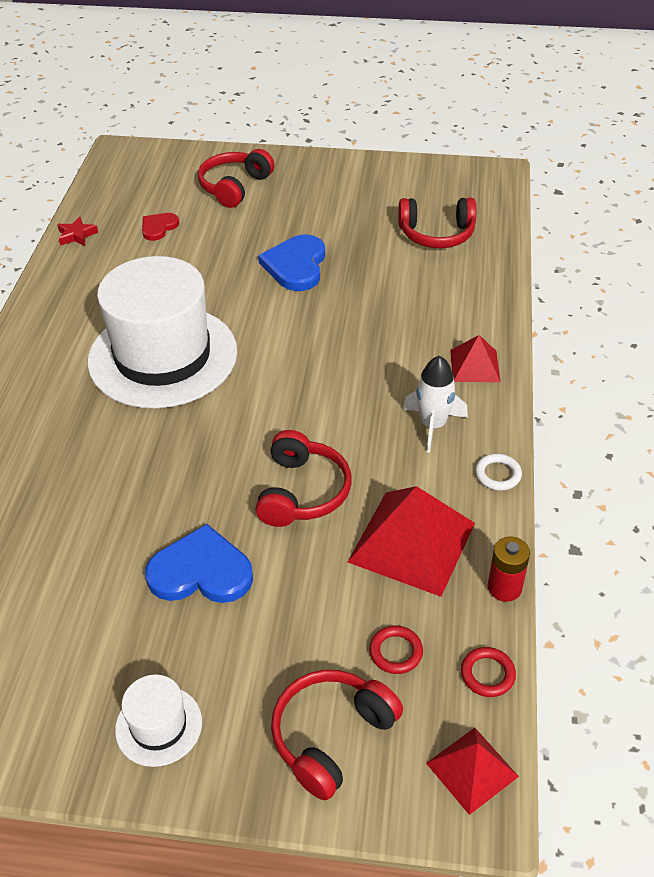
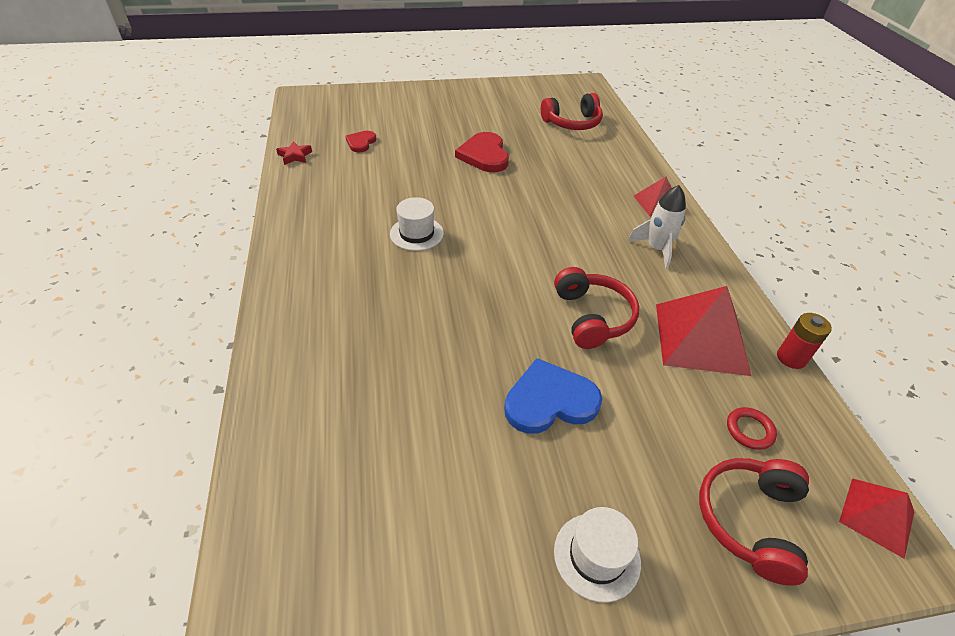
camera: 20 degrees left, 0 degrees up
white hat [87,256,237,408] -> white hat [390,197,444,251], size x0.42
red headphones [198,149,274,208] -> none
blue heart [258,234,325,291] -> red heart [455,132,509,172]
red ring [461,647,516,697] -> none
white ring [475,454,522,491] -> none

